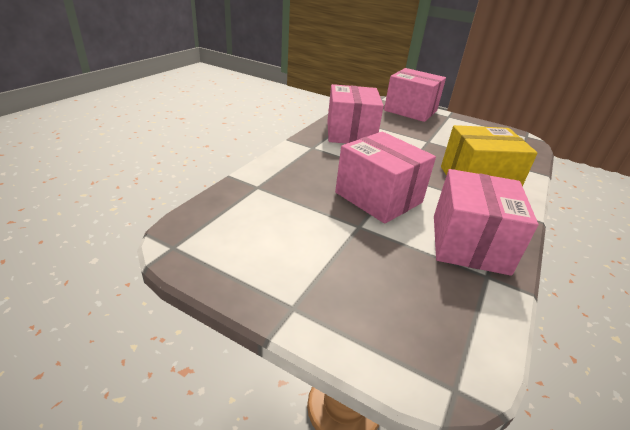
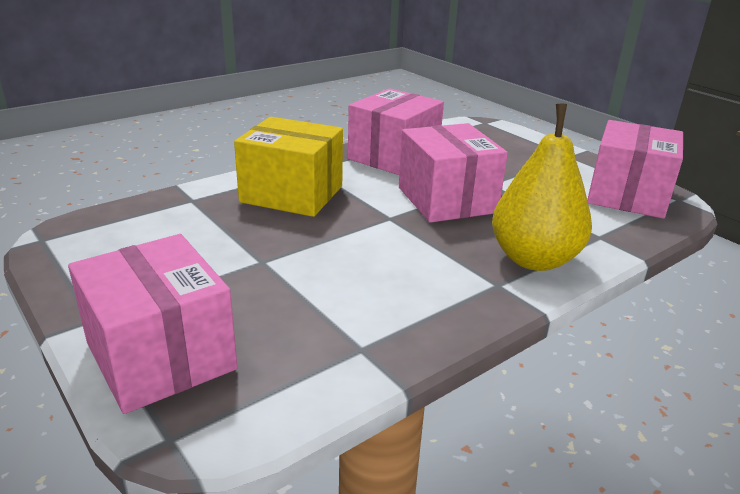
camera: 155 degrees left, 5 degrees down
pink box [327,84,384,143] -> pink box moved to [587,120,683,219]
none -> yellow pear [492,104,592,271]

